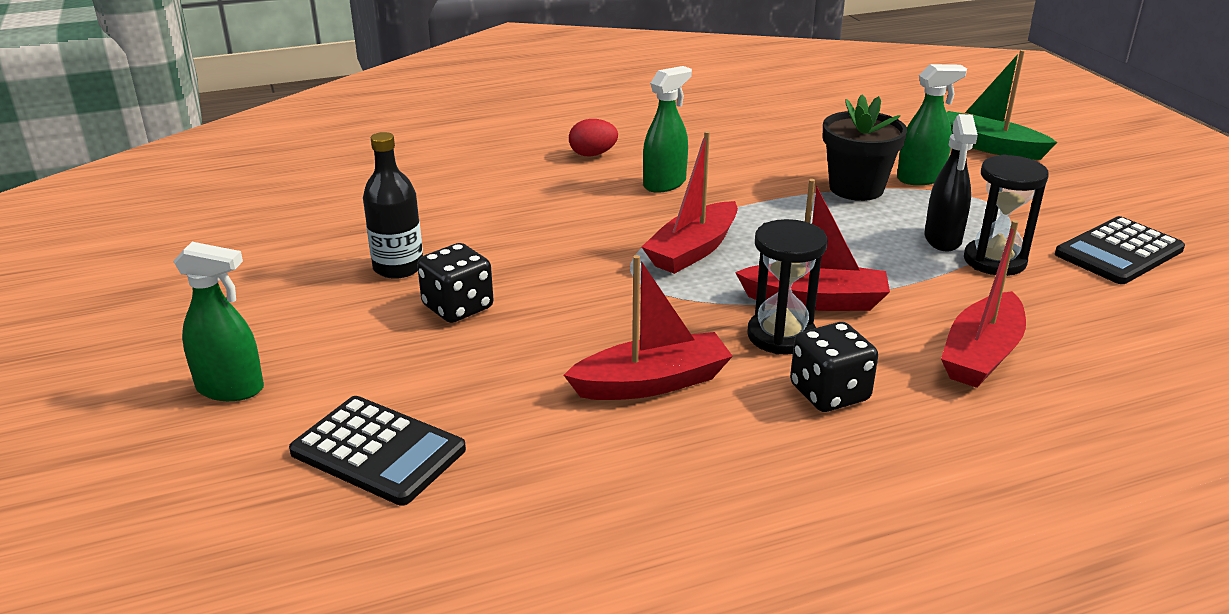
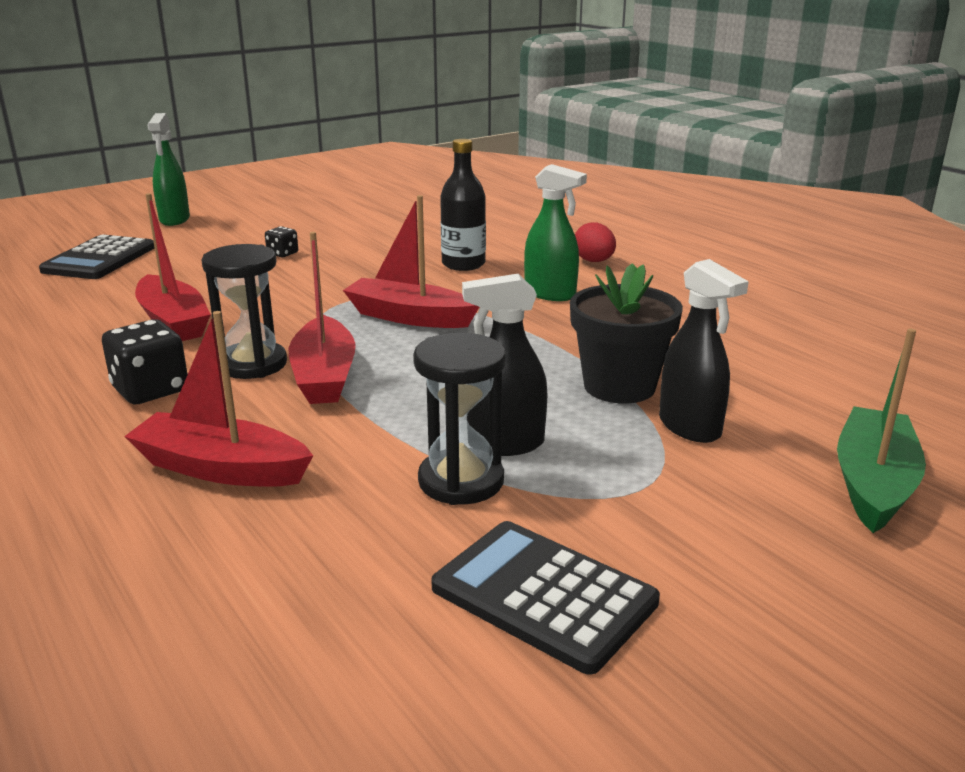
camera: 75 degrees right, 5 degrees down
black bottle [363,132,423,279] -> black bottle moved to [440,139,486,271]
black dice [417,243,493,323] -> black dice [265,226,298,257], size x0.55
green spray bottle [897,64,967,185] -> black spray bottle [659,259,749,443]

